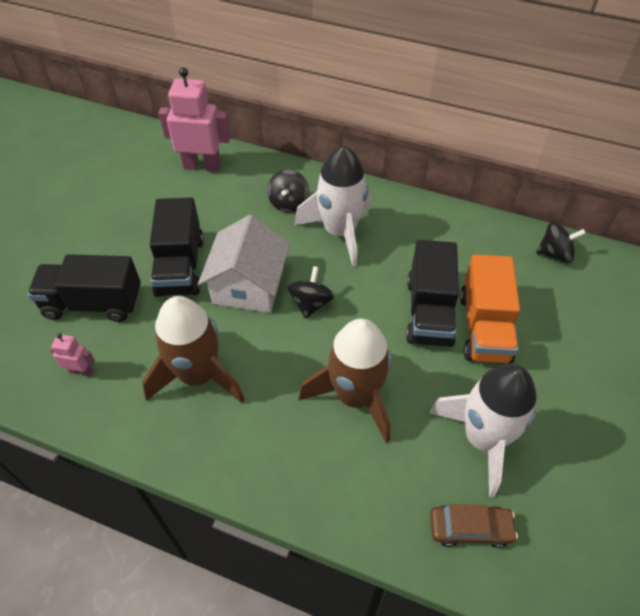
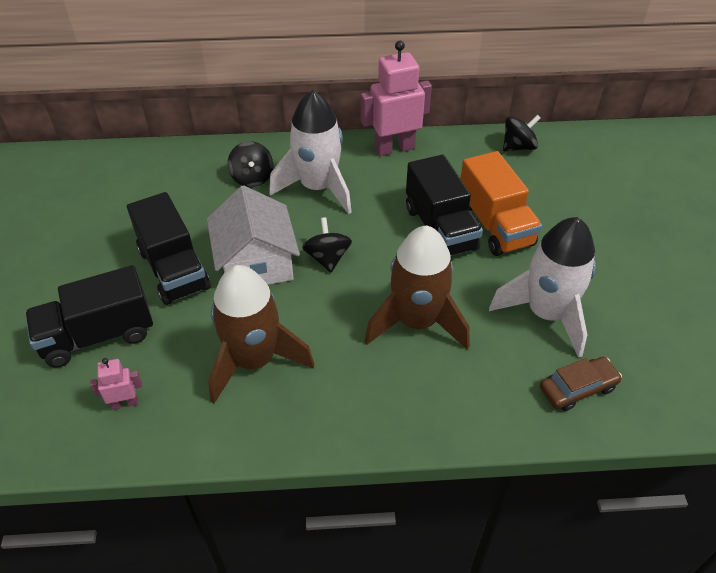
camera: 25 degrees left, 5 degrees down
pink robot [158,67,230,172] -> pink robot moved to [361,41,432,156]

